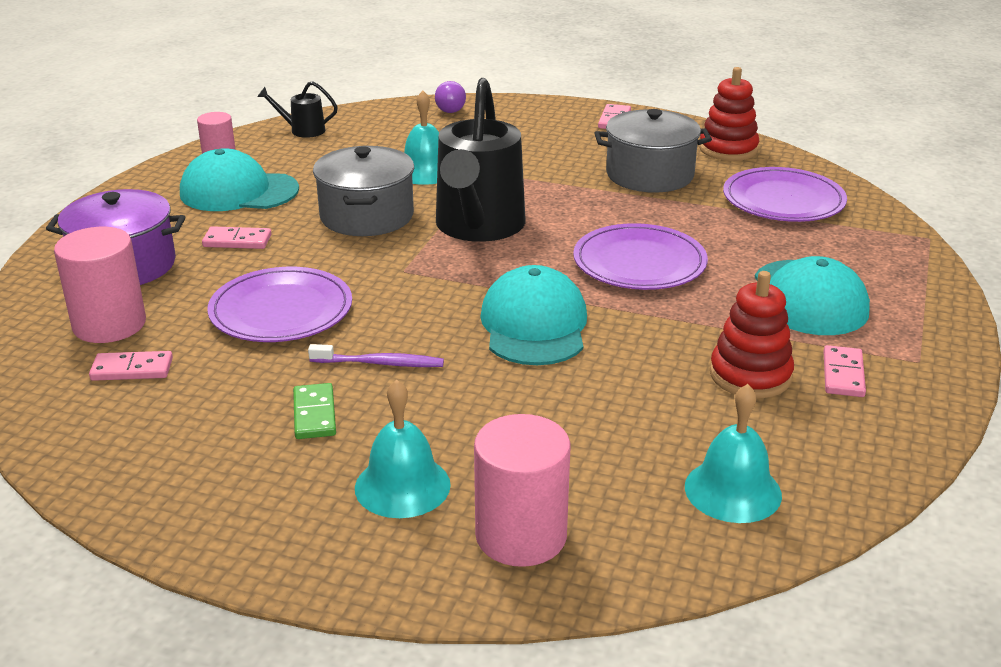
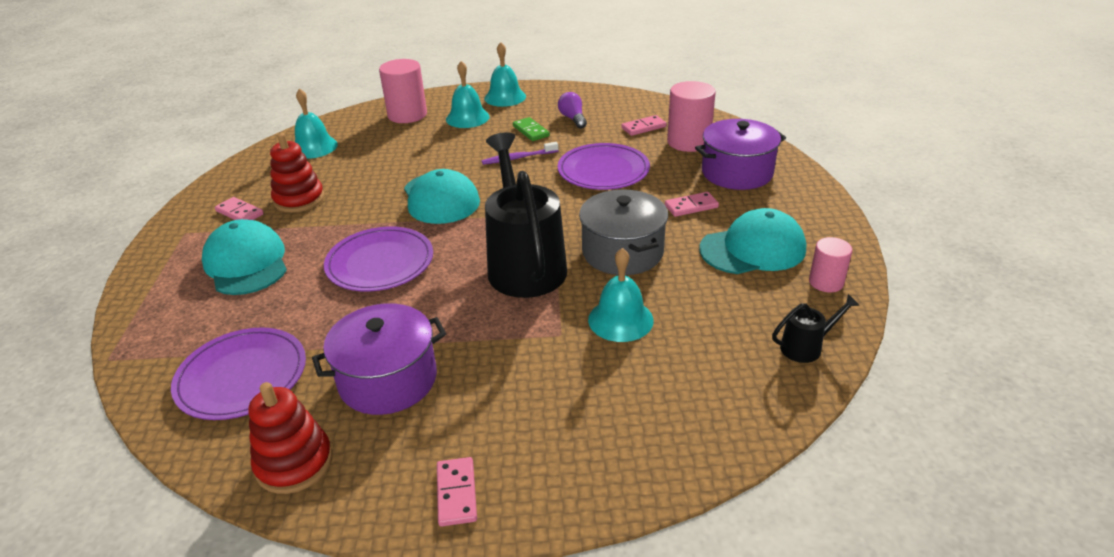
camera: 160 degrees right, 5 degrees up
purple light bulb [435,81,466,113] -> purple light bulb moved to [558,92,587,128]
grey pot [595,109,712,193] -> purple pot [312,303,446,415]
pink domino [823,345,866,397] -> pink domino turned 45 degrees counterclockwise [215,197,264,220]
none -> turquoise bell [484,42,526,107]

